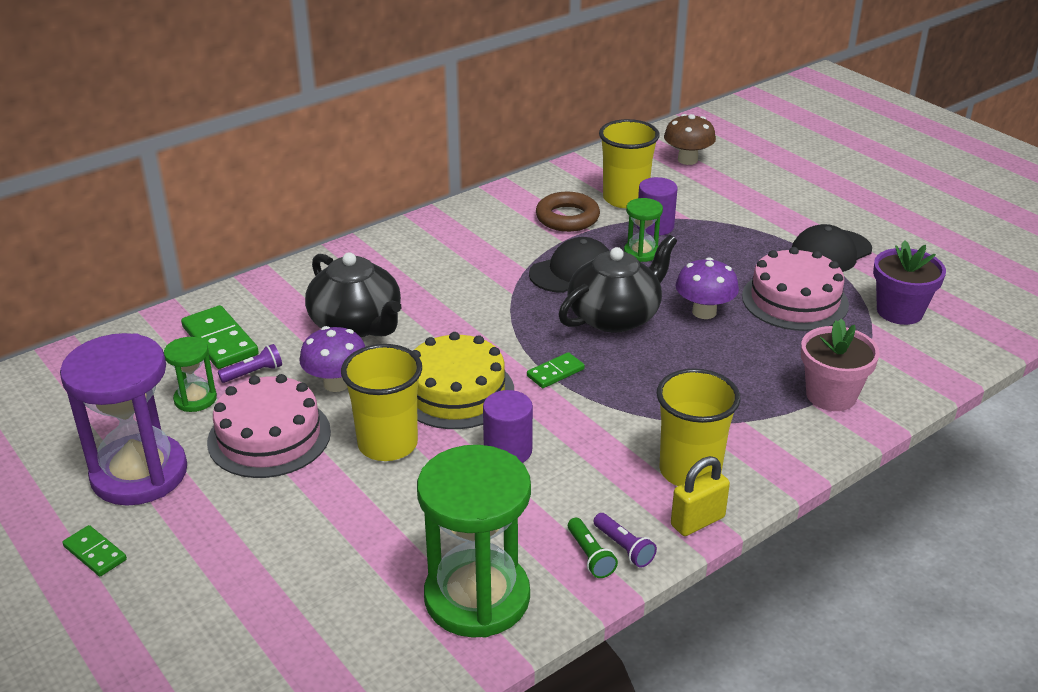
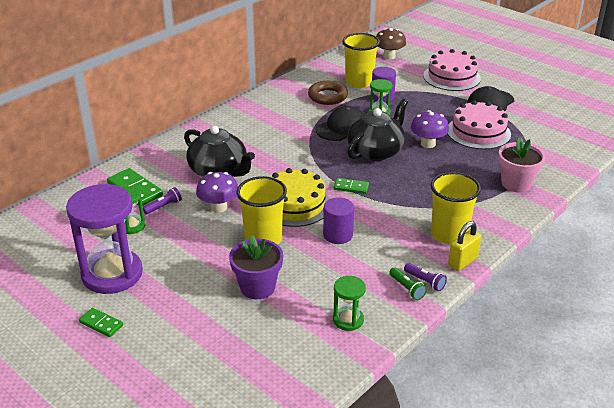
camera: 10 degrees left, 0 degrees up
pink cake [207,374,331,478] -> pink cake moved to [423,49,481,91]
green hourglass [417,445,531,638] -> green hourglass [333,276,366,331], size x0.48
green domino [527,352,585,388] -> green domino turned 60 degrees clockwise [334,178,369,194]
purple flower pot [873,240,946,325] -> purple flower pot moved to [229,235,283,299]

